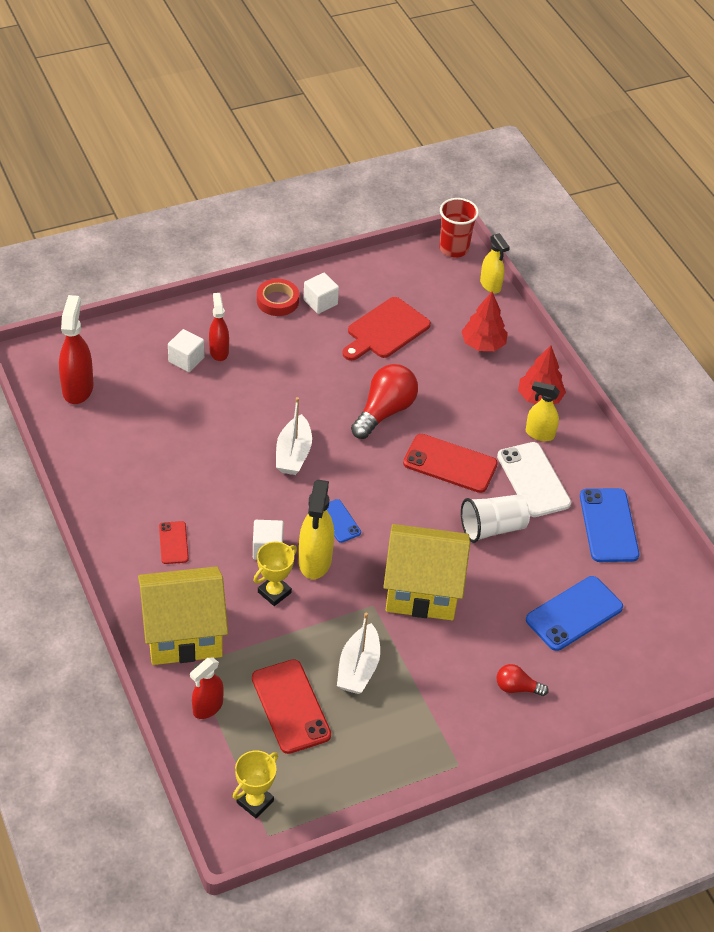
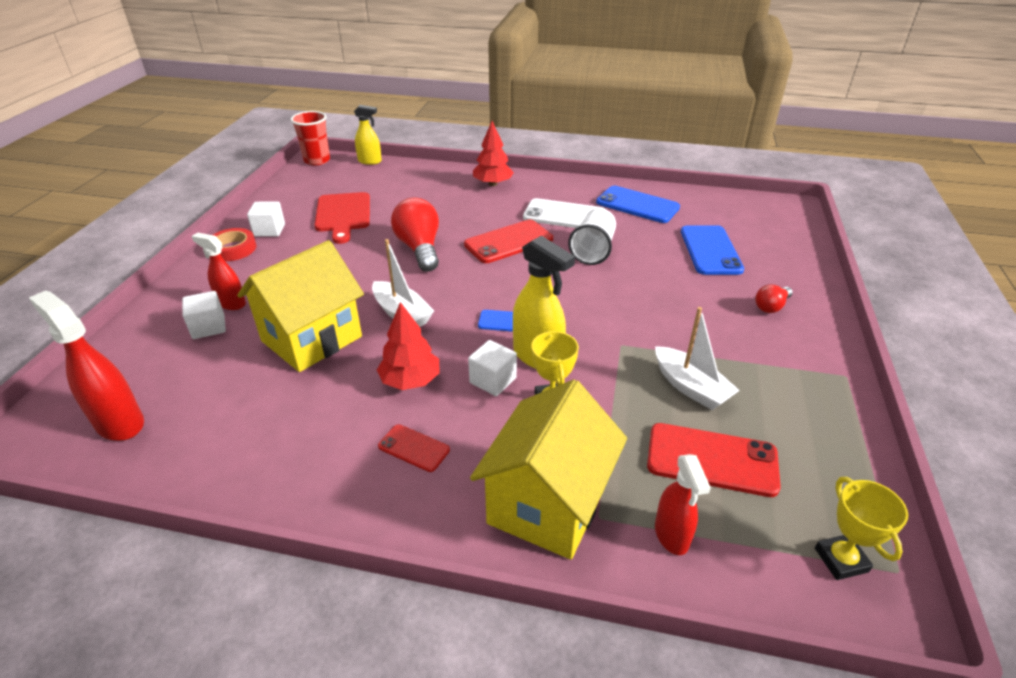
camera: 50 degrees left, 10 degrees down
yellow house [383,524,470,620] -> yellow house moved to [237,240,364,372]
red tree [461,292,508,351] -> red tree moved to [377,302,439,390]
yellow spray bottle [526,381,560,441] -> none

